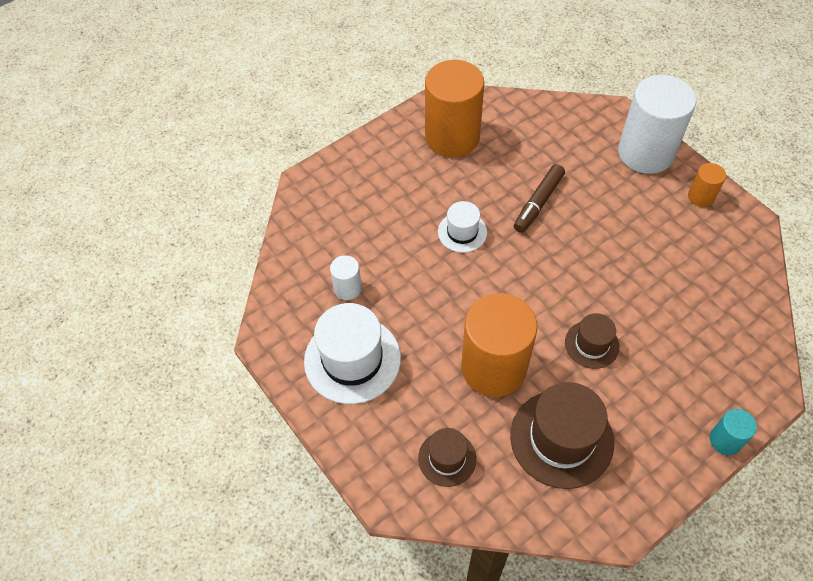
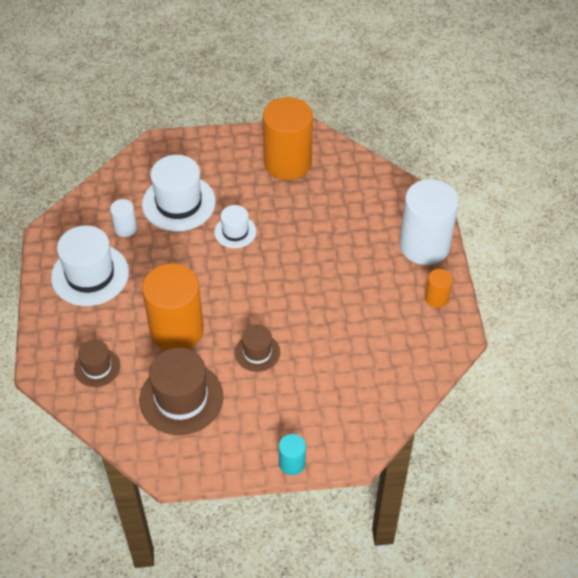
camera: 30 degrees right, 5 degrees down
brown marker [514,164,565,233] -> none
none -> white hat [142,155,216,231]

